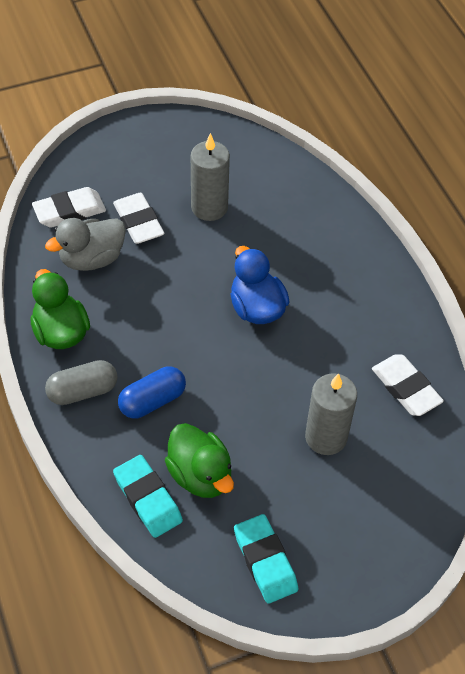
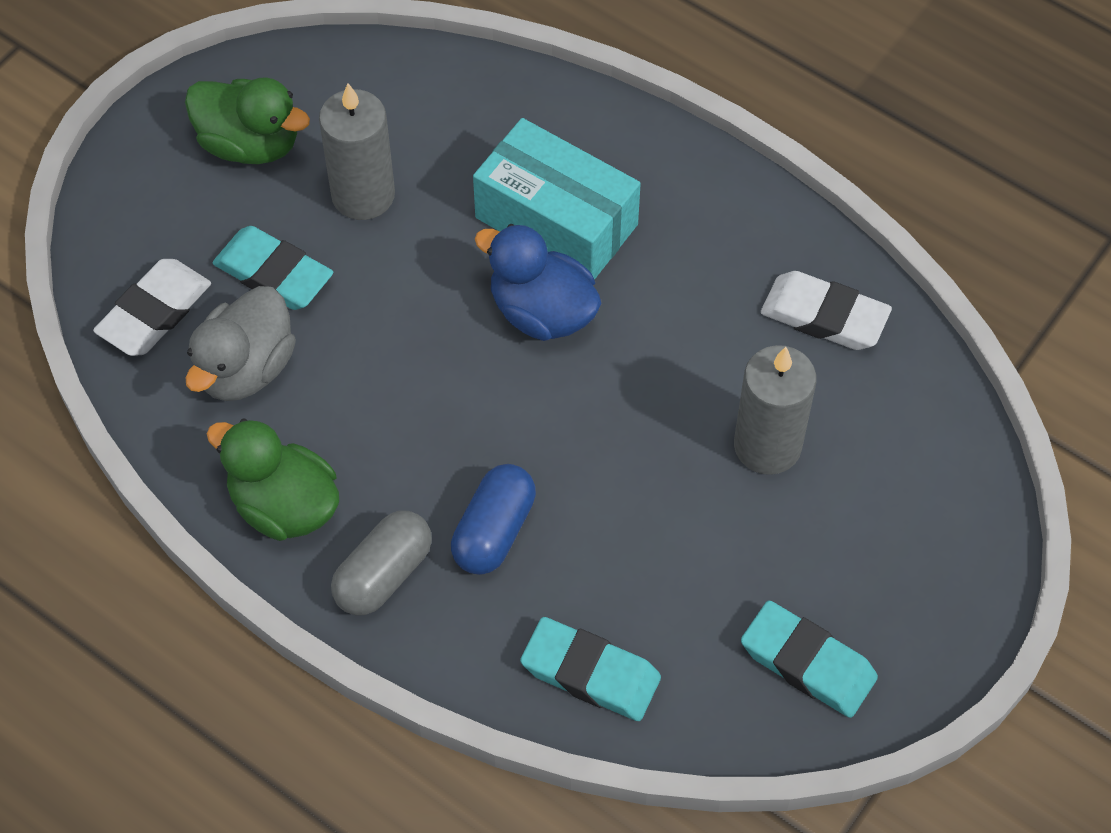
camera: 30 degrees left, 5 degrees up
white eraser [113,193,165,244] -> turquoise eraser [212,226,333,310]
green duck [165,423,234,498] -> green duck moved to [185,77,310,164]
none -> turquoise box [473,118,641,280]

